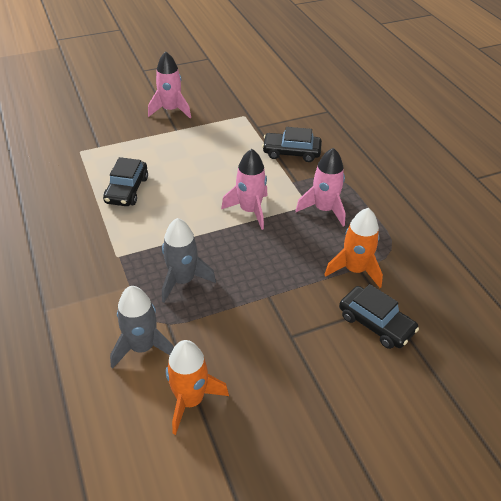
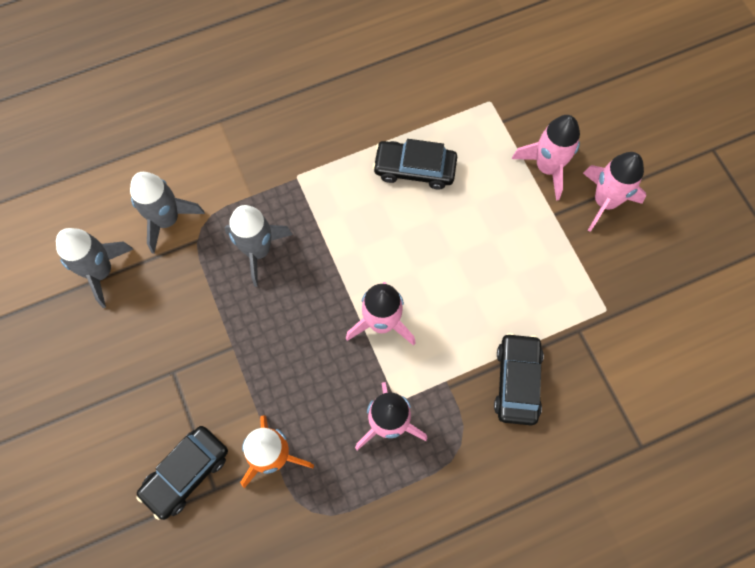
camera: 90 degrees right, 25 degrees up
orange rocket [166,340,229,435] -> grey rocket [56,228,133,308]
none -> pink rocket [512,115,580,201]

